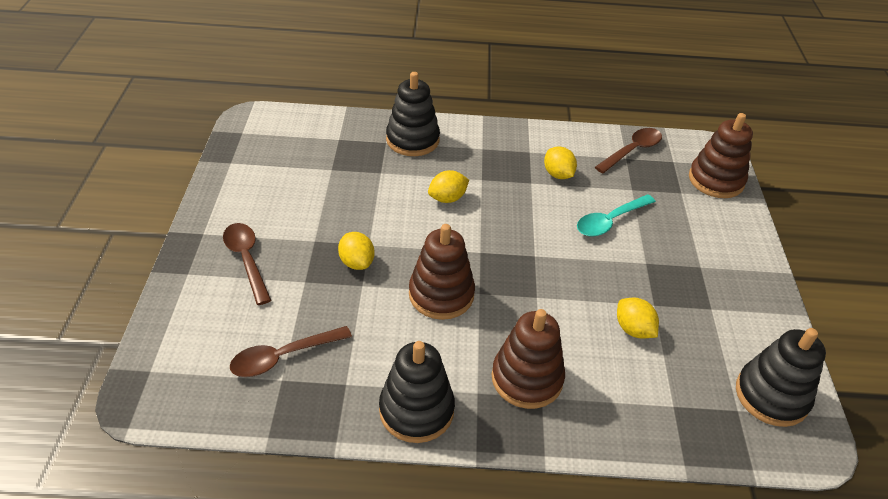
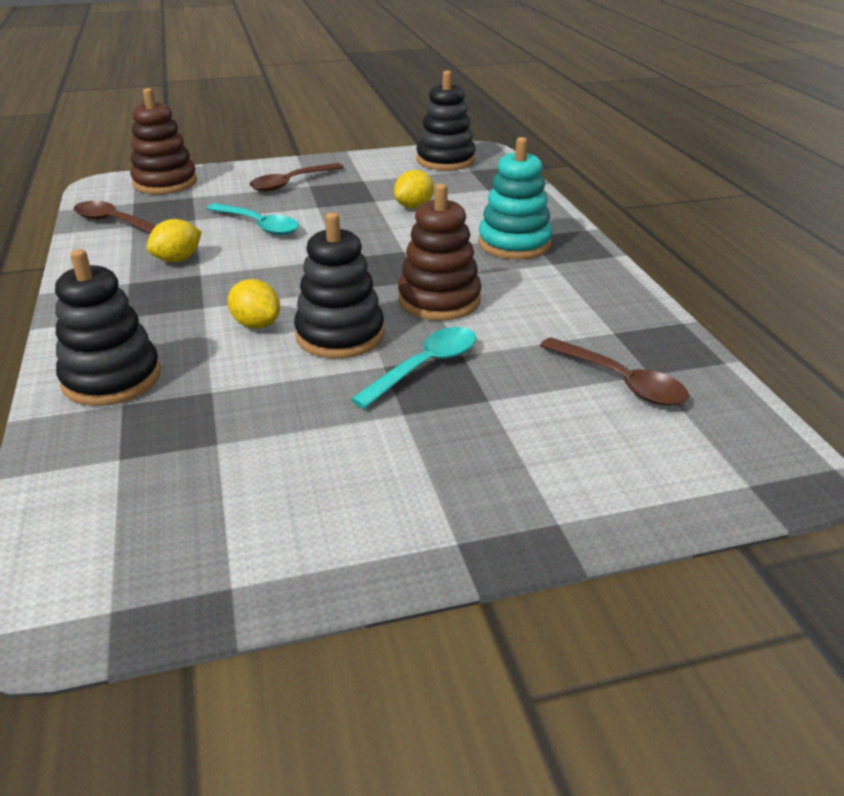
camera: 105 degrees left, 10 degrees down
brown spoon [223,223,271,305] -> brown spoon moved to [249,163,344,192]
yellow lemon [338,232,375,270] -> turquoise spoon [351,327,476,409]
black stacking toy [379,341,455,443] -> black stacking toy moved to [294,213,384,359]
brown stacking toy [492,309,565,409] -> turquoise stacking toy [478,137,553,259]

